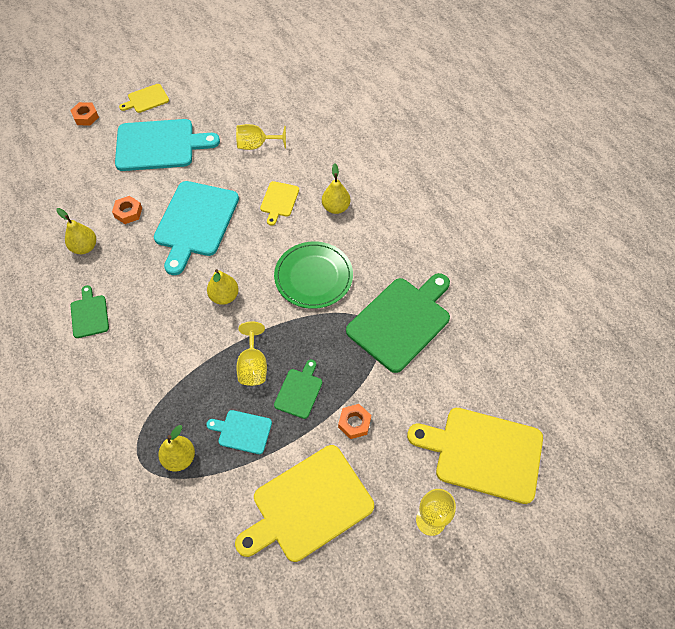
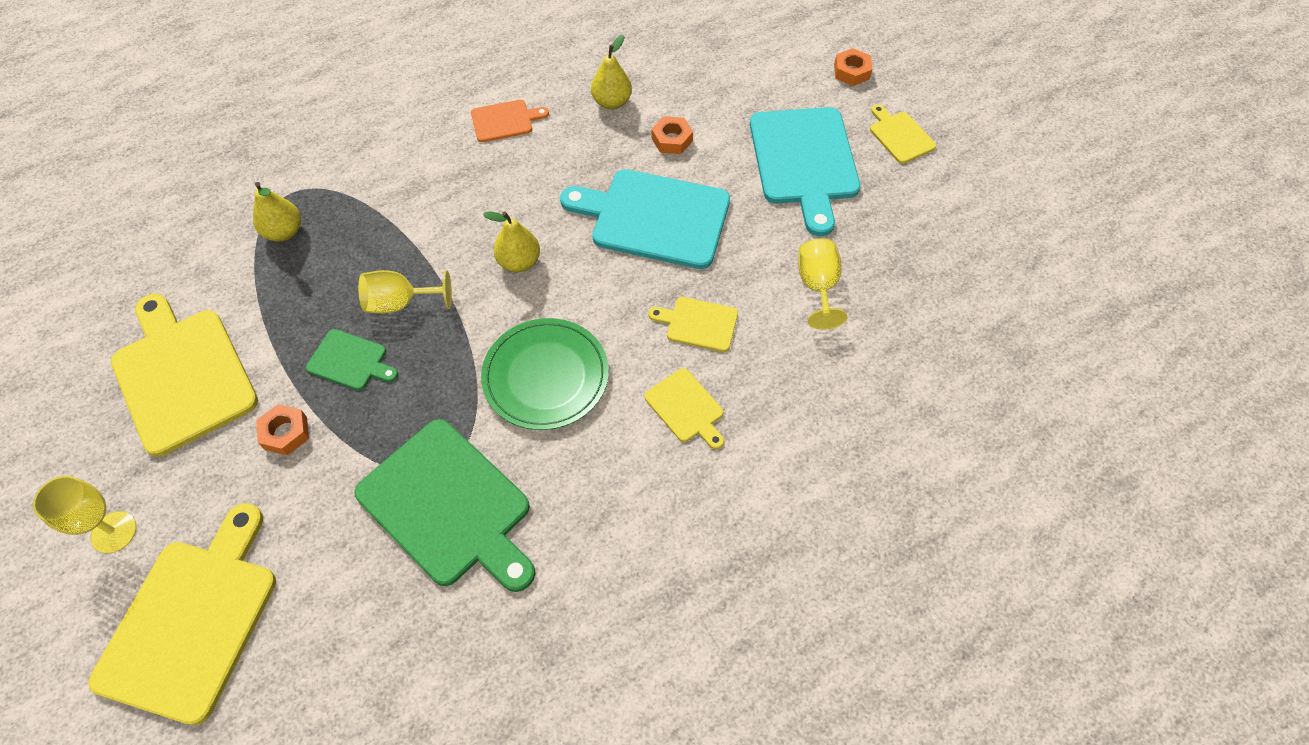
camera: 90 degrees right, 0 degrees up
green cutting board [70,285,109,338] -> orange cutting board [471,100,549,142]
turquoise cutting board [206,410,272,454] -> none
yellow pear [322,163,350,214] -> yellow cutting board [644,368,724,449]

